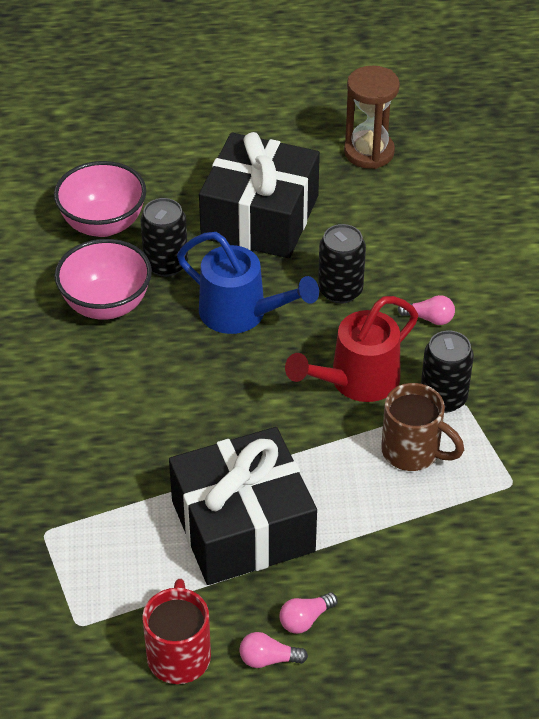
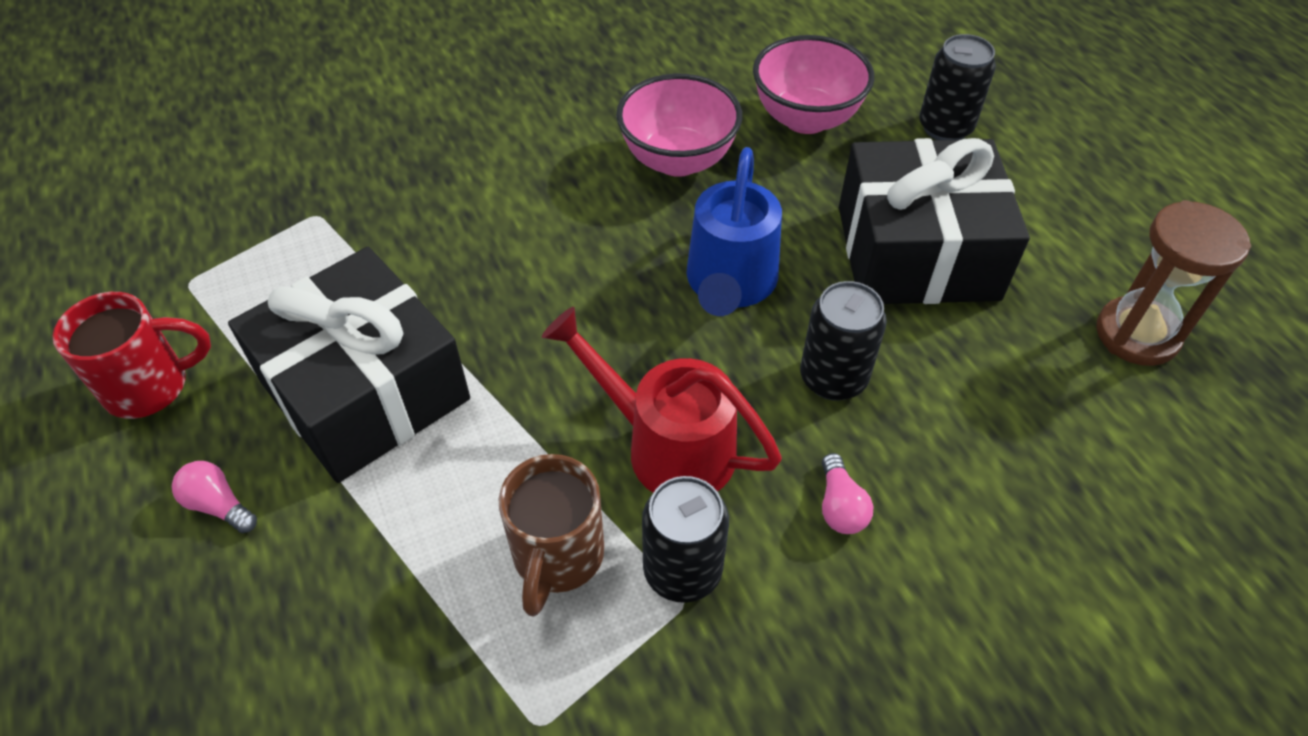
camera: 70 degrees right, 5 degrees up
black can [141,198,188,277] -> black can moved to [919,34,996,140]
pink light bulb [240,632,308,668] -> none

